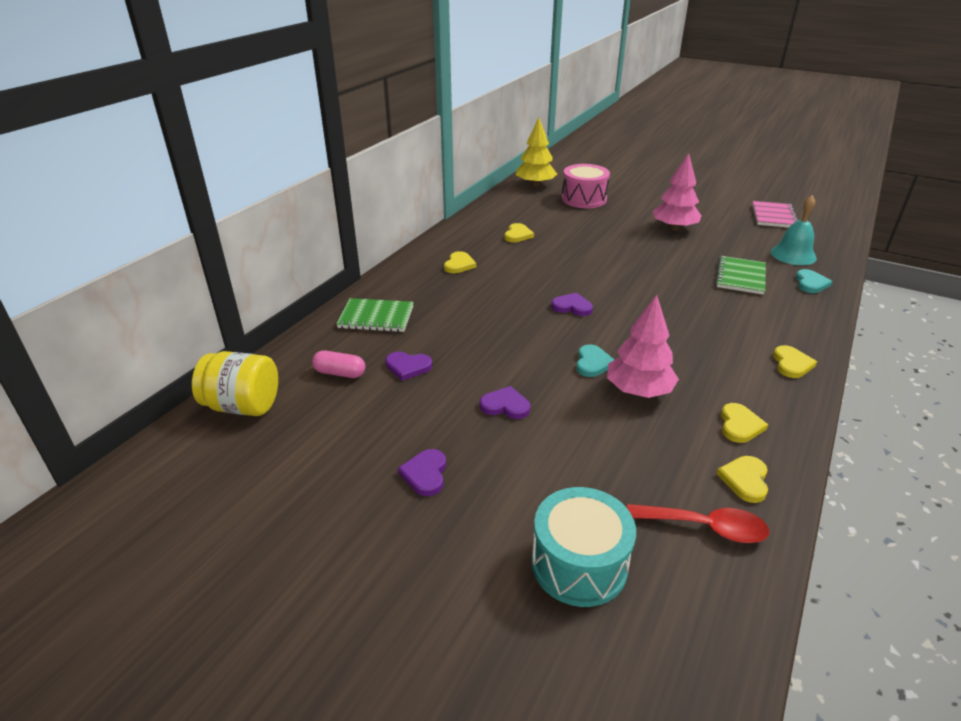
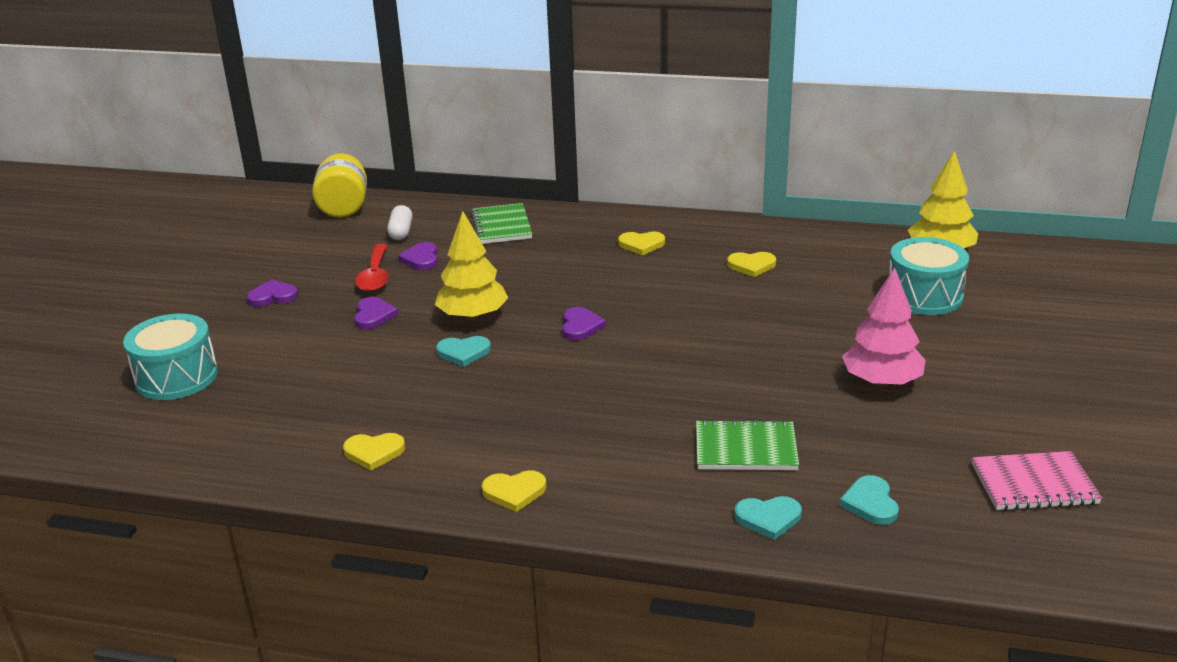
camera: 75 degrees right, 5 degrees down
pink capsule [312,350,365,378] -> white capsule [387,205,412,240]
pink drum [562,164,610,208] -> turquoise drum [889,237,969,315]
pink tree [607,295,679,398] -> none
red spoon [627,504,770,543] -> red spoon moved to [355,244,389,292]
yellow heart [716,456,768,503] -> none
turquoise bell [770,195,817,265] -> turquoise heart [839,475,899,525]
none -> yellow tree [435,211,508,321]

